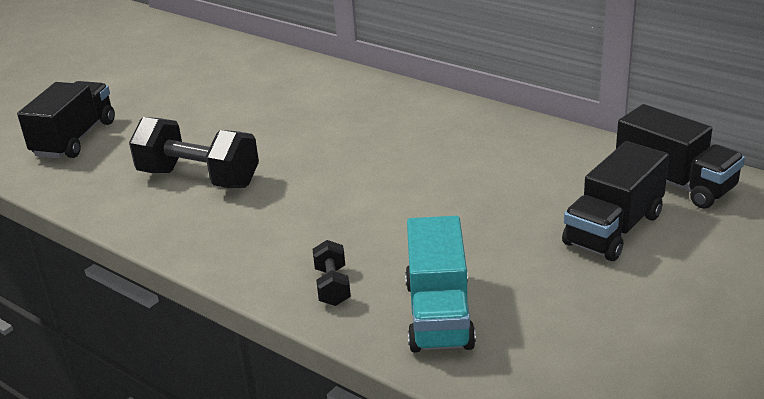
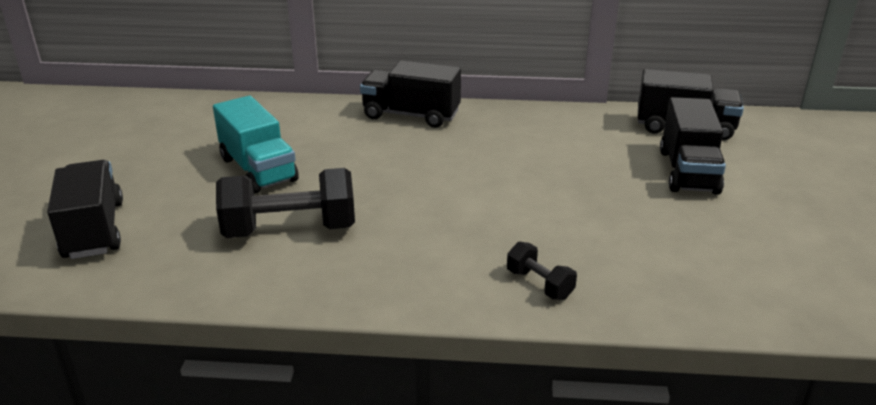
camera: 35 degrees left, 0 degrees up
turquoise truck [405,216,476,353] -> turquoise truck moved to [213,96,299,194]
none -> black truck [360,60,461,128]

